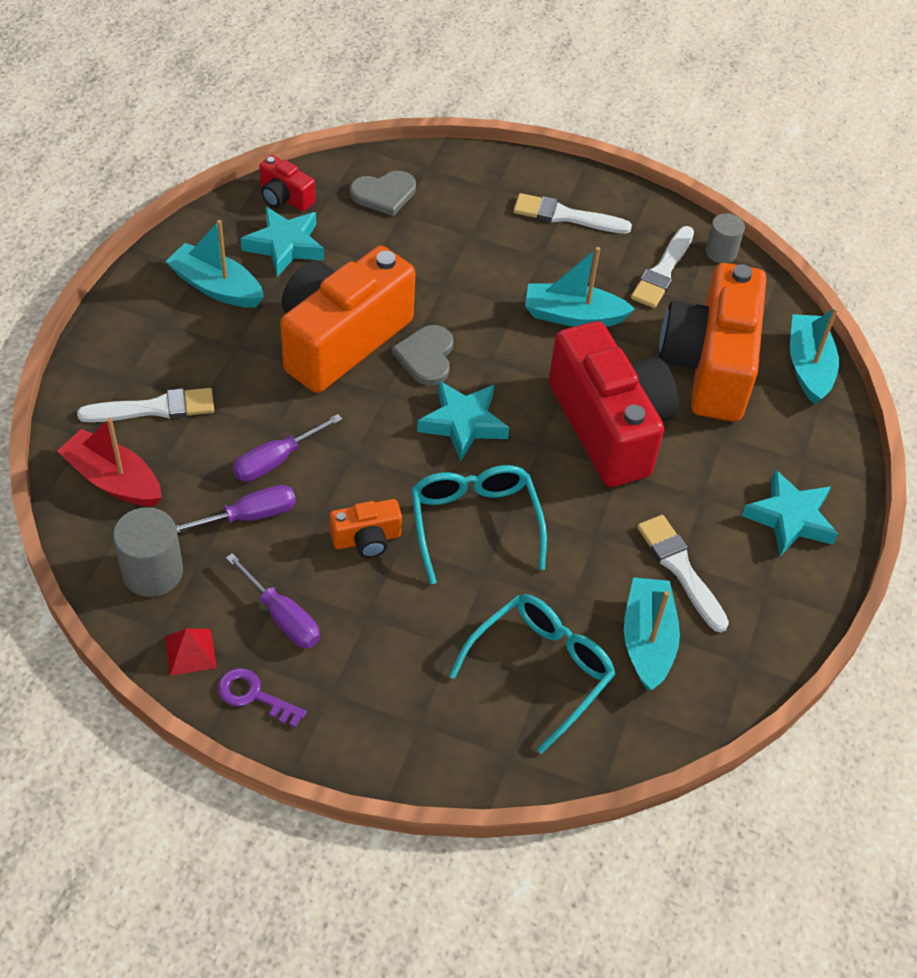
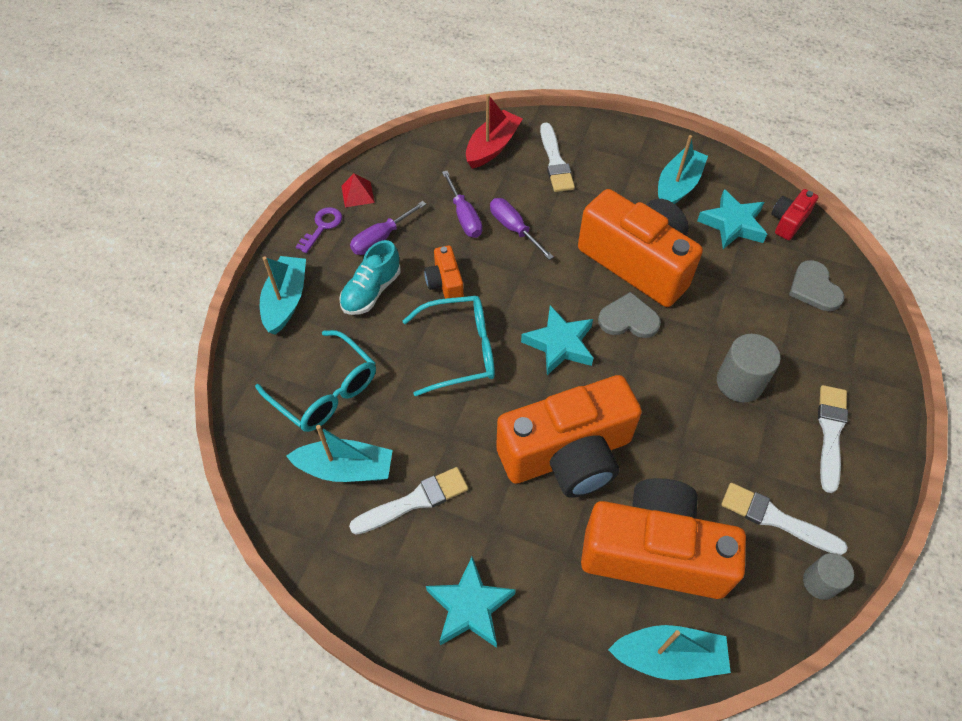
camera: 95 degrees right, 5 degrees up
grey cylinder [113,507,183,597] -> grey cylinder moved to [717,334,781,402]
turquoise boat [525,247,635,327] -> turquoise boat moved to [260,256,306,335]
red camera [549,321,678,487] -> orange camera [496,375,642,498]
none -> turquoise shoe [339,240,401,315]

